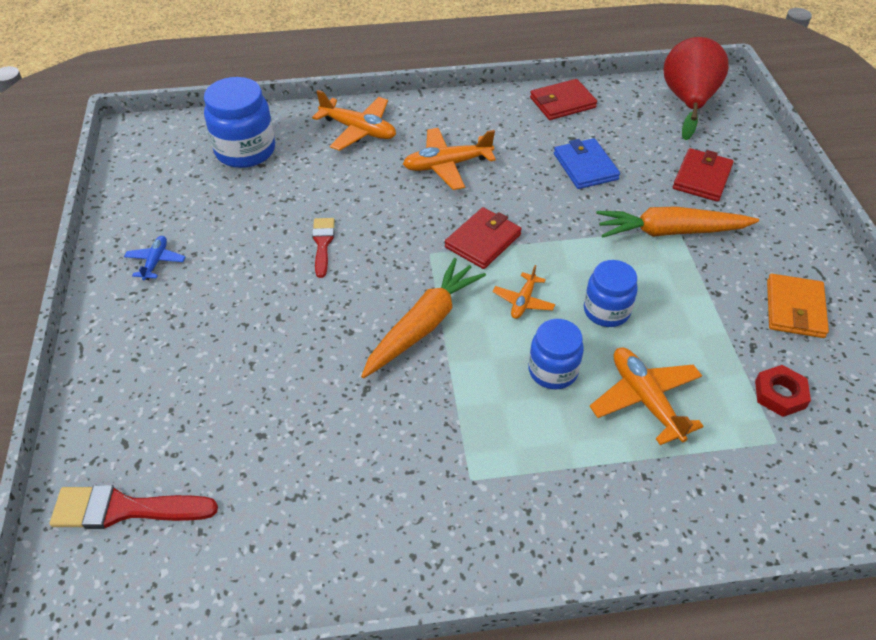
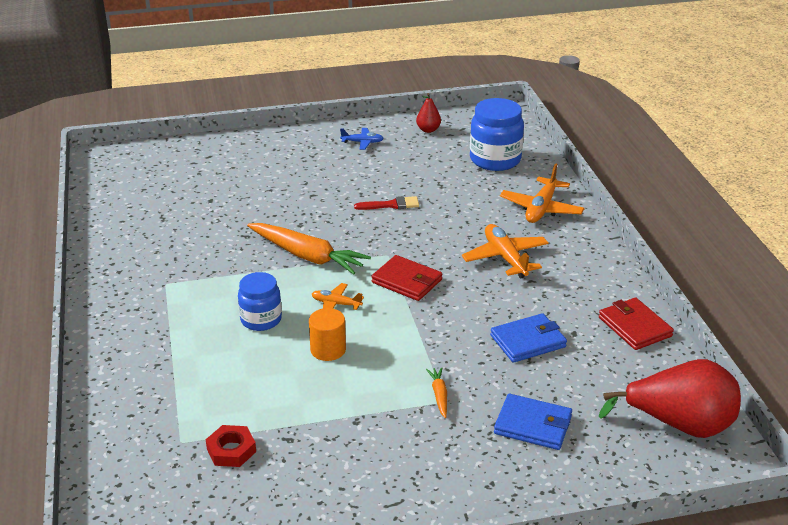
camera: 85 degrees right, 15 degrees down
red brush [50,485,218,529] -> none
blue jar [584,260,638,327] -> orange cylinder [309,308,346,361]
orange plane [590,348,704,445] -> none
orange carrot [596,206,759,237] -> orange carrot [426,367,447,418], size x0.45
red wallet [673,148,734,202] -> blue wallet [494,394,572,450]
orange wallet [767,274,829,338] -> none
none -> red pear [416,93,441,133]

